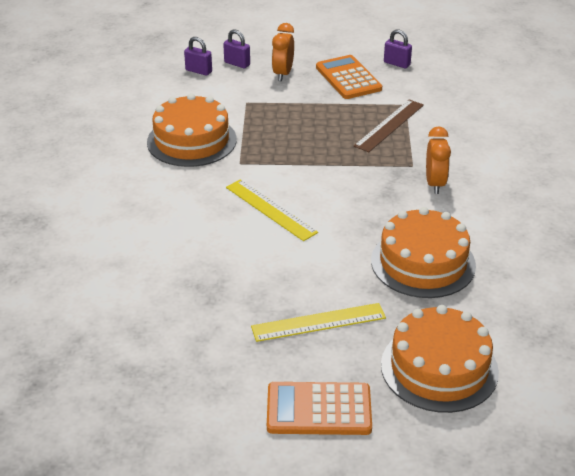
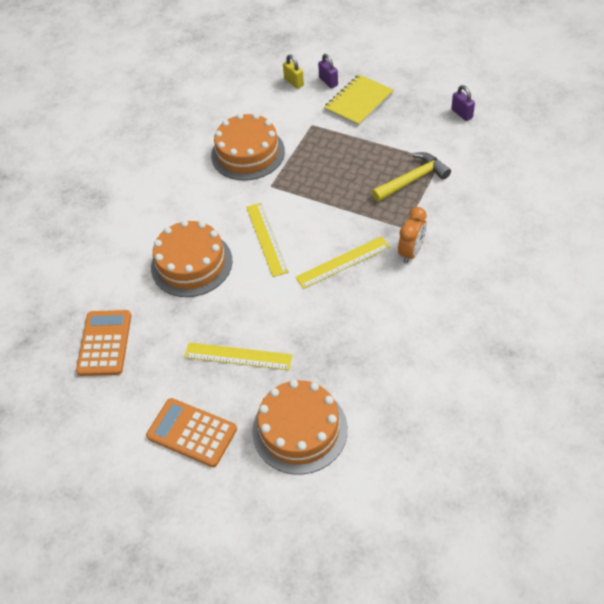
camera: 30 degrees right, 15 degrees up
purple padlock [184,37,212,76] -> yellow padlock [283,55,304,89]
orange clock [272,23,294,81] -> yellow notebook [324,74,393,126]
orange calculator [316,55,382,99] -> orange calculator moved to [76,310,131,376]
brown ruler [354,99,424,152] -> yellow hammer [372,152,451,202]
orange cake [371,207,476,298] -> orange cake moved to [151,220,233,297]
none -> yellow ruler [296,236,390,289]

